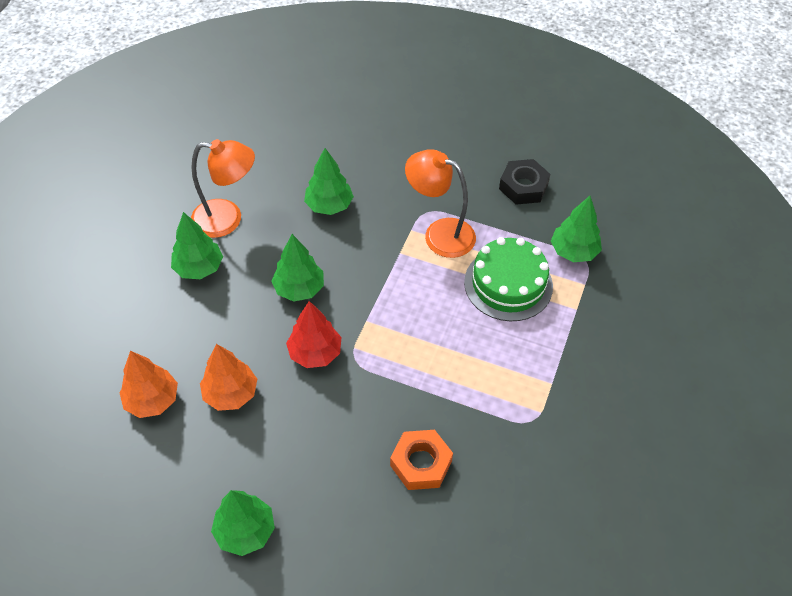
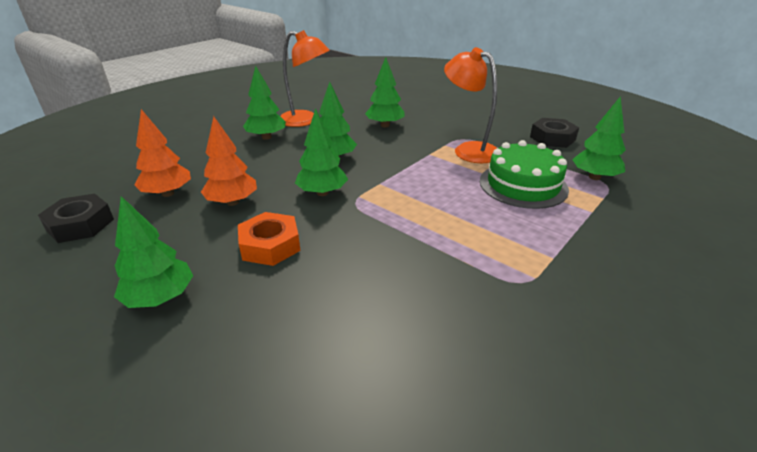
camera: 20 degrees right, 20 degrees down
red tree [286,301,341,368] -> green tree [295,108,348,196]
orange nut [390,430,453,490] -> orange nut moved to [238,212,301,266]
none -> black nut [38,193,114,243]

